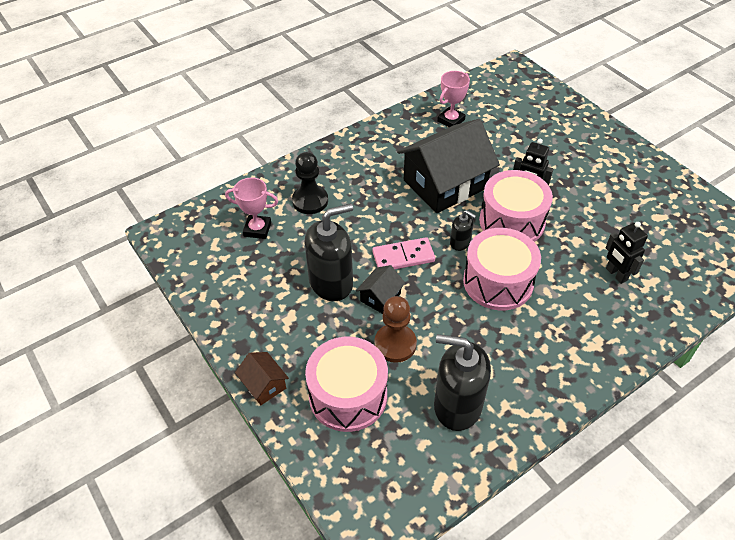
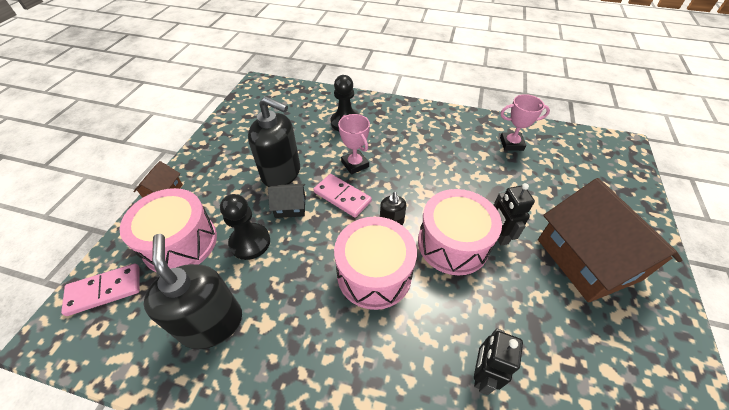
camera: 50 degrees right, 0 degrees up
pink trophy [225,177,278,239] -> pink trophy moved to [338,114,370,174]
brown pawn [374,296,417,363] -> black pawn [220,194,270,260]
black house [397,119,500,213] -> none
none -> pink domino [61,263,140,316]
none -> brown house [538,178,682,303]

